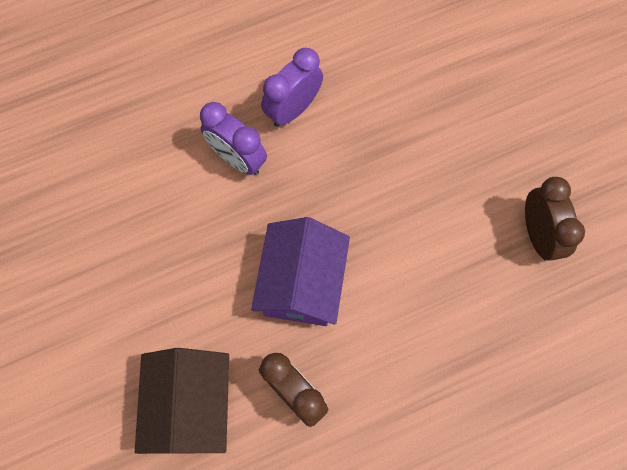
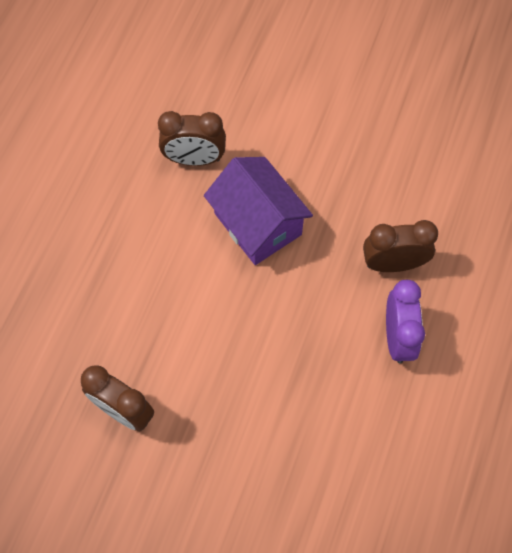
camera: 135 degrees right, 5 degrees down
brown house [135,348,229,454] -> none
purple clock [200,102,267,175] -> brown clock [363,220,438,272]

